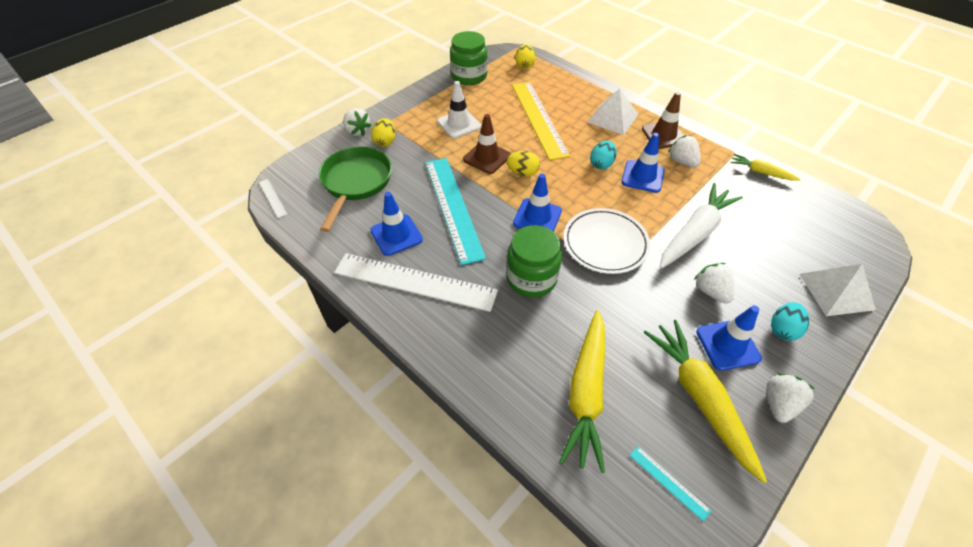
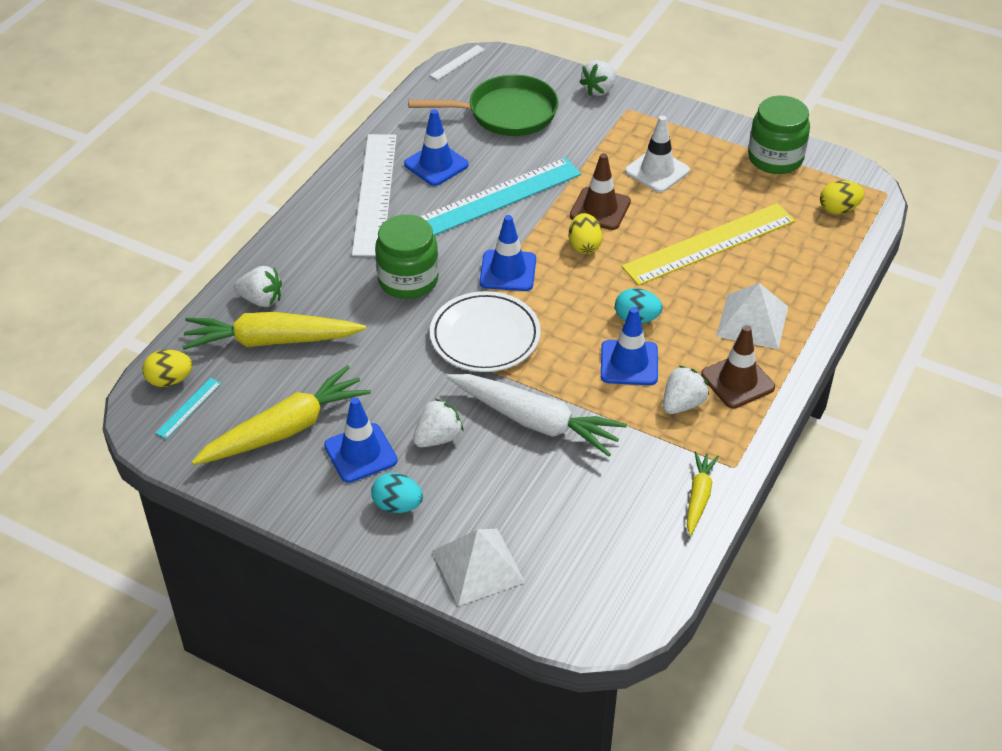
camera: 75 degrees right, 5 degrees down
yellow egg [371,118,396,147] -> yellow egg moved to [142,350,193,387]
white strawberry [766,373,814,423] -> white strawberry moved to [234,266,282,307]

